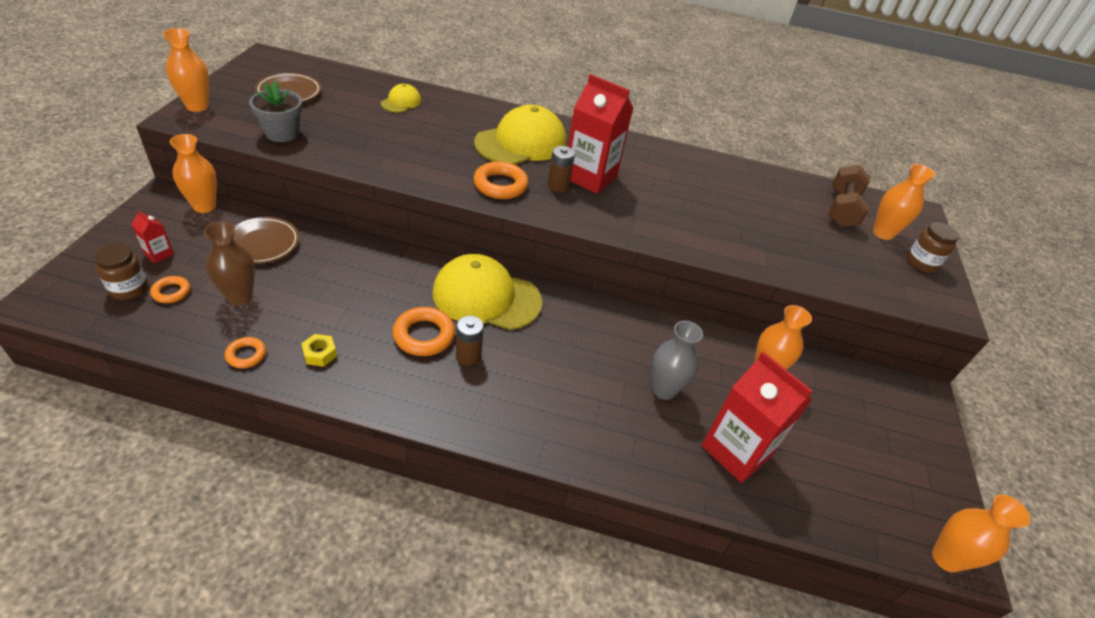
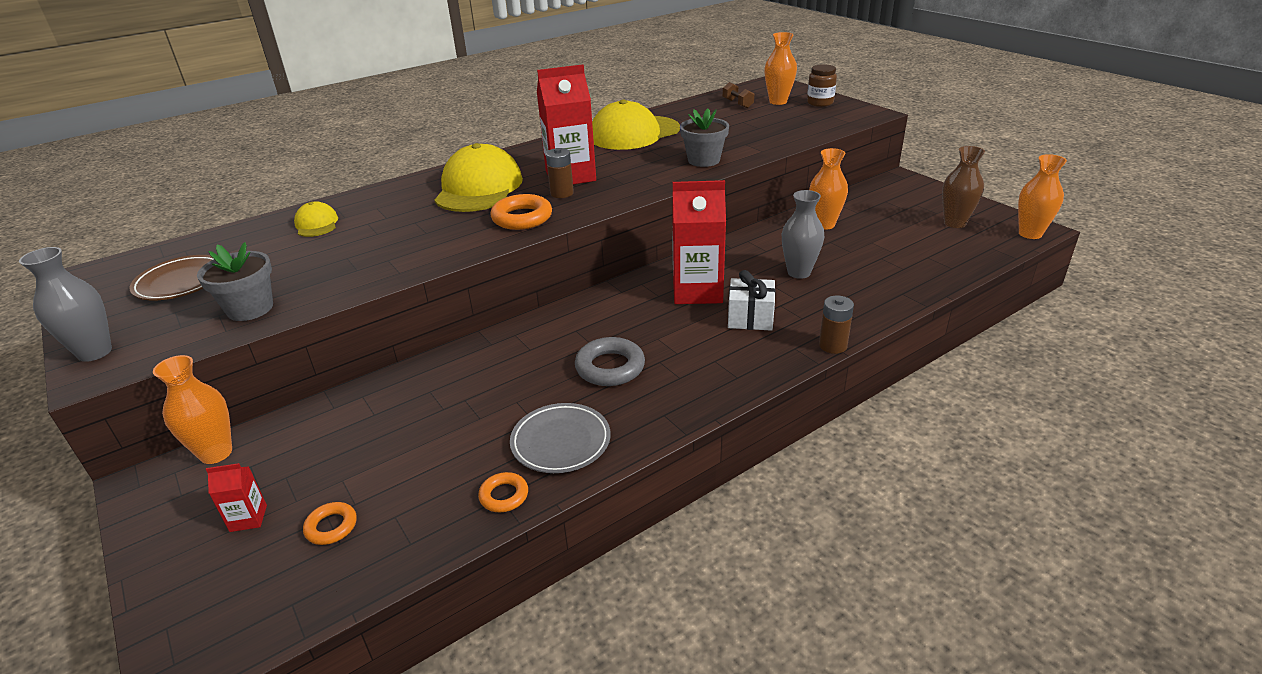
camera: 40 degrees left, 10 degrees down
brown jar [94,244,148,300] -> none
orange vase [163,28,209,112] -> grey vase [19,247,112,362]
brown vase [204,222,255,306] -> brown vase moved to [942,146,985,228]
brown plate [233,217,299,264] -> none
yellow nut [301,334,337,367] -> grey plate [510,403,610,473]
orange ring [392,307,455,356] -> grey ring [575,337,645,386]
yellow cap [433,254,542,330] -> yellow cap moved to [592,100,680,150]
brown battery [456,316,484,366] -> brown battery moved to [819,296,854,354]
red carton [702,351,813,483] -> red carton moved to [672,180,726,304]
brown dumbbell [829,165,870,227] -> brown dumbbell [723,82,754,108], size x0.57
none -> grey flower pot [680,109,729,167]
none -> white gift [728,270,776,331]

